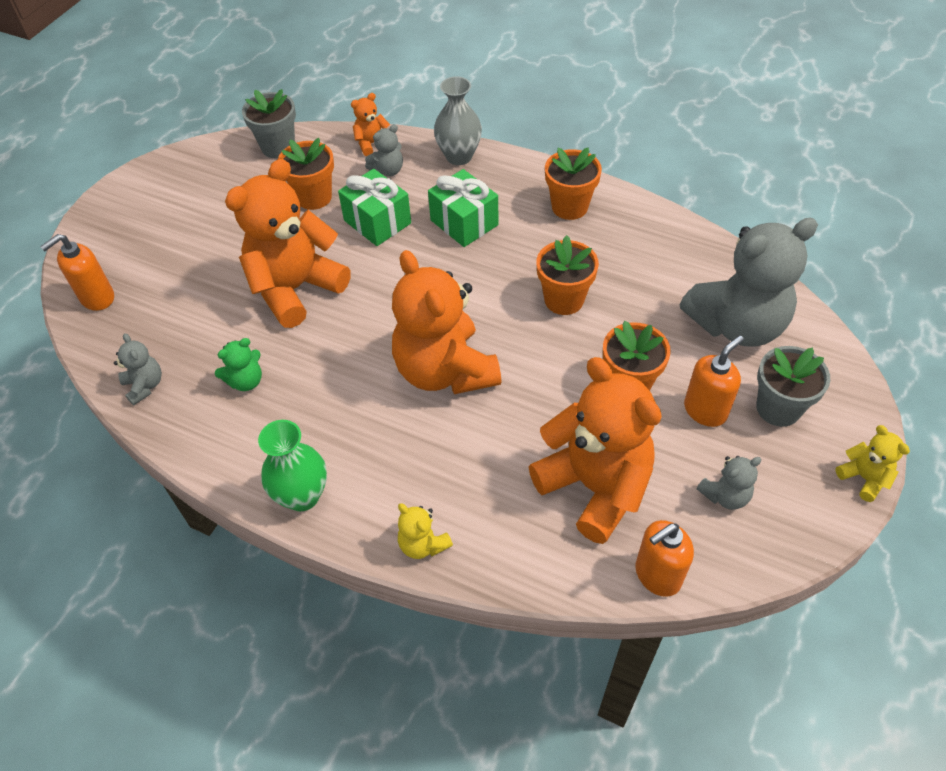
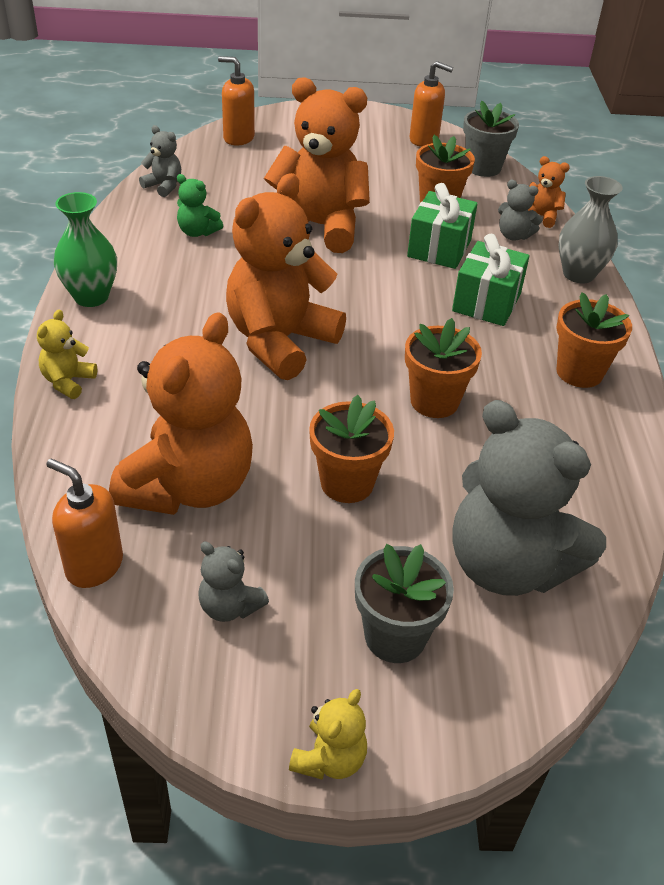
camera: 60 degrees right, 10 degrees down
grey teddy bear [114,333,162,405] -> grey teddy bear turned 90 degrees counterclockwise [139,125,181,197]
orange soap dispenser [684,335,744,427] -> orange soap dispenser moved to [410,61,453,147]

